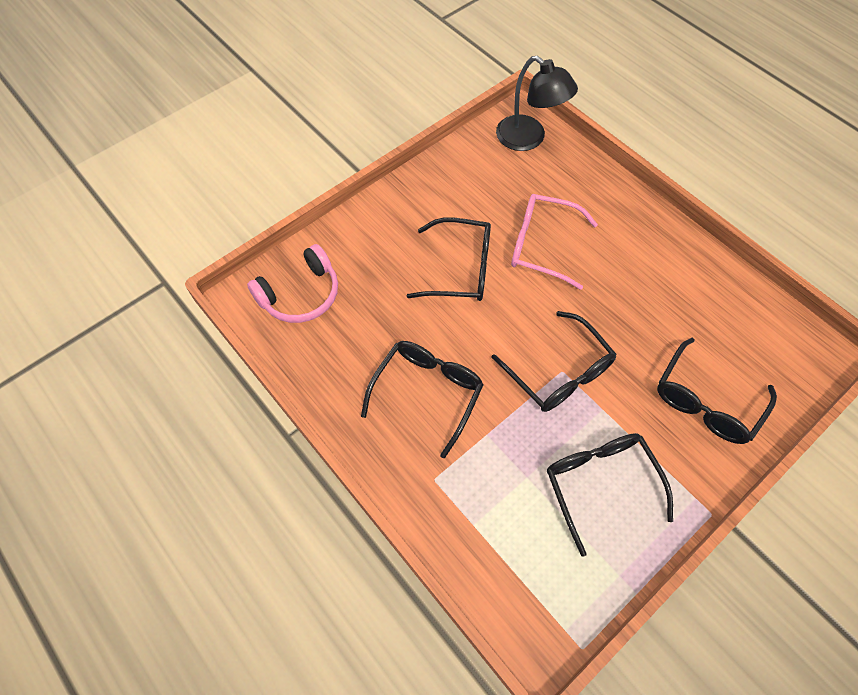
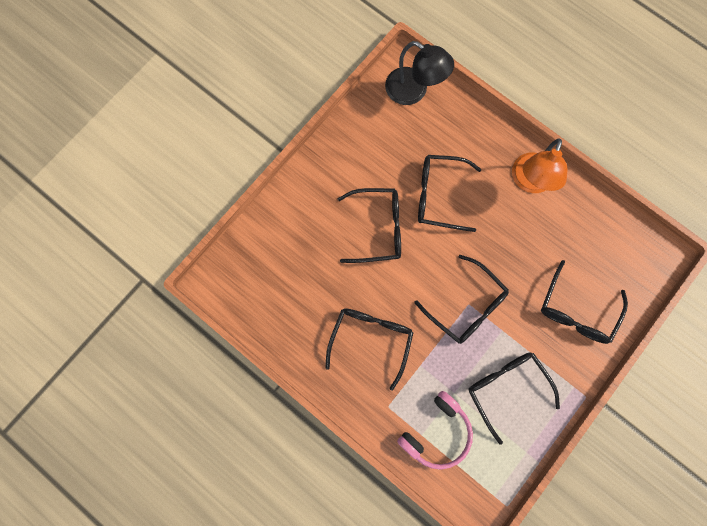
camera: 10 degrees left, 15 degrees up
pink headphones [247,244,338,323] -> pink headphones moved to [397,391,473,469]
pink glasses [511,194,598,290] -> black glasses [418,155,481,232]
none -> orange lamp [512,139,567,193]

